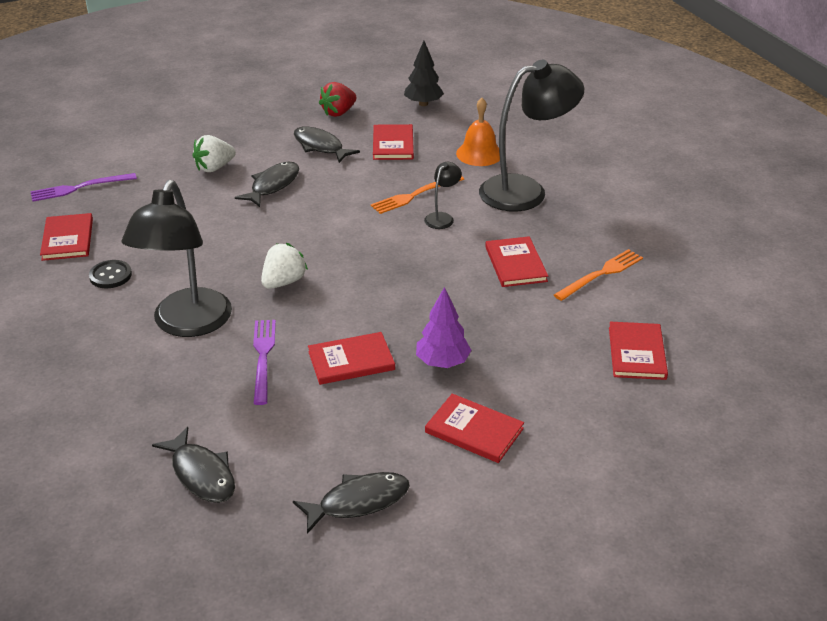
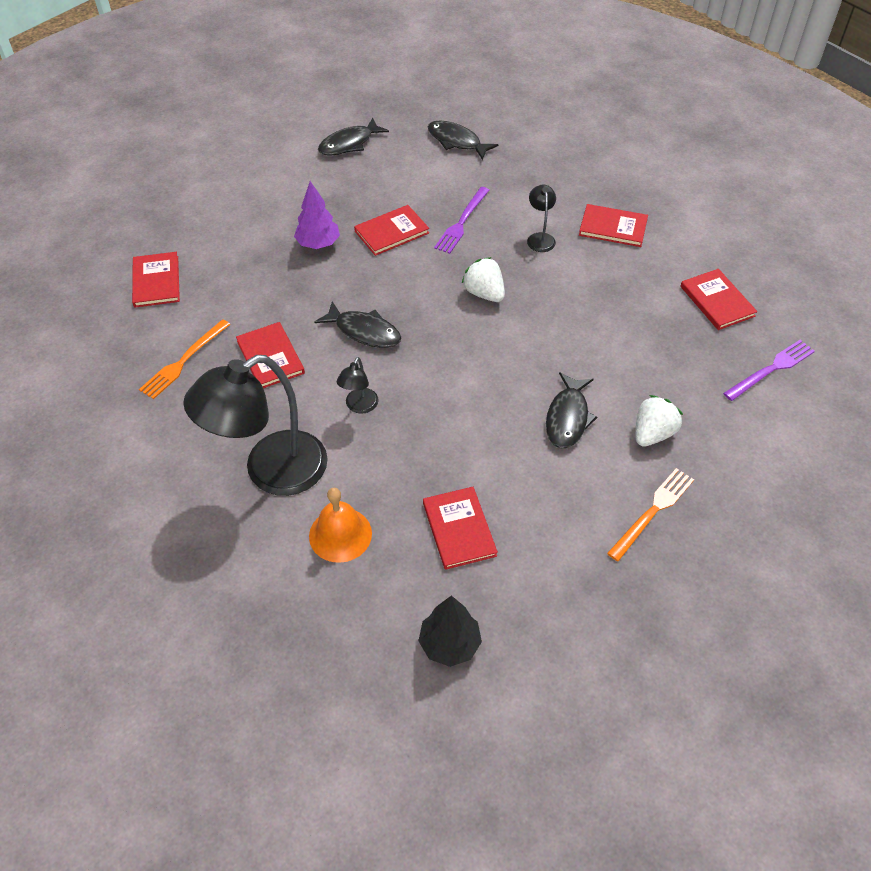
camera: 165 degrees right, 15 degrees up
black button [89,260,132,288] -> none
black lamp [122,180,232,337] -> black lamp [527,185,556,252], size x0.43
purple fork [253,320,276,405] -> purple fork turned 45 degrees clockwise [434,187,489,254]
white strawberry [261,243,308,289] -> white strawberry turned 120 degrees clockwise [462,257,505,302]
black fish [294,127,360,163] -> black fish moved to [315,301,401,348]
red strawberry [319,82,356,117] -> none
orange fork [371,176,464,214] -> orange fork moved to [607,468,694,561]
red book [425,393,524,463] -> red book moved to [579,204,648,247]

